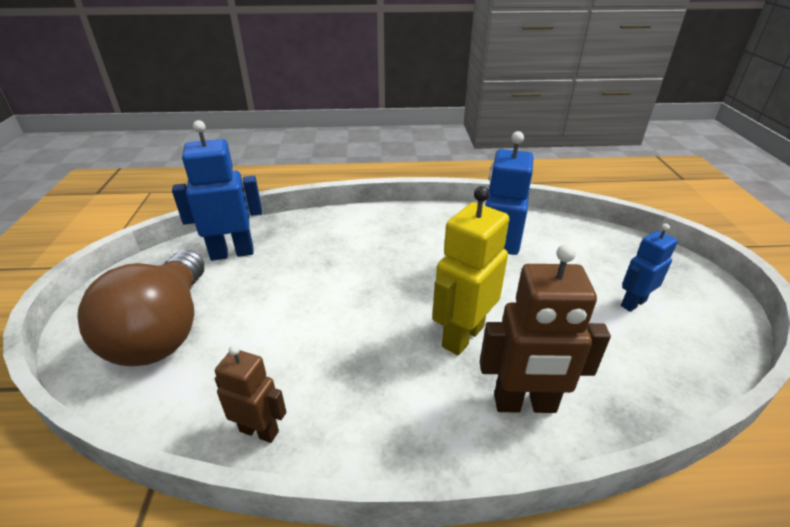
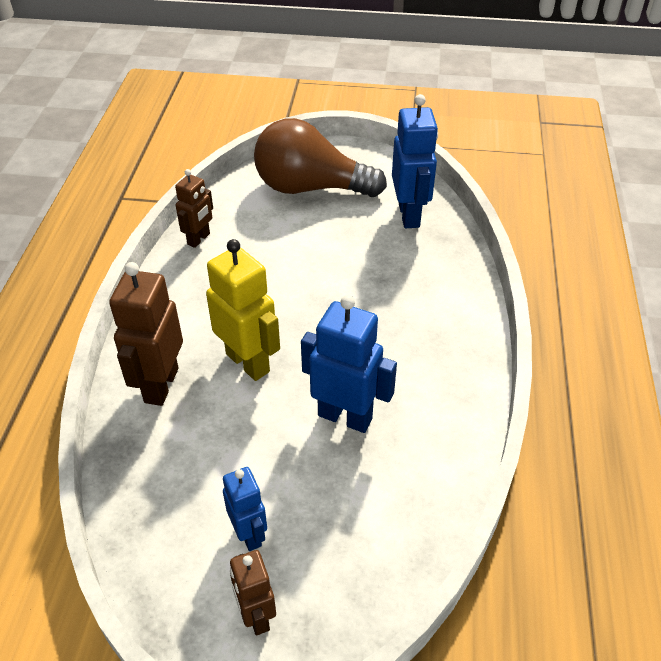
camera: 100 degrees right, 10 degrees up
none -> brown robot [230,550,276,636]

